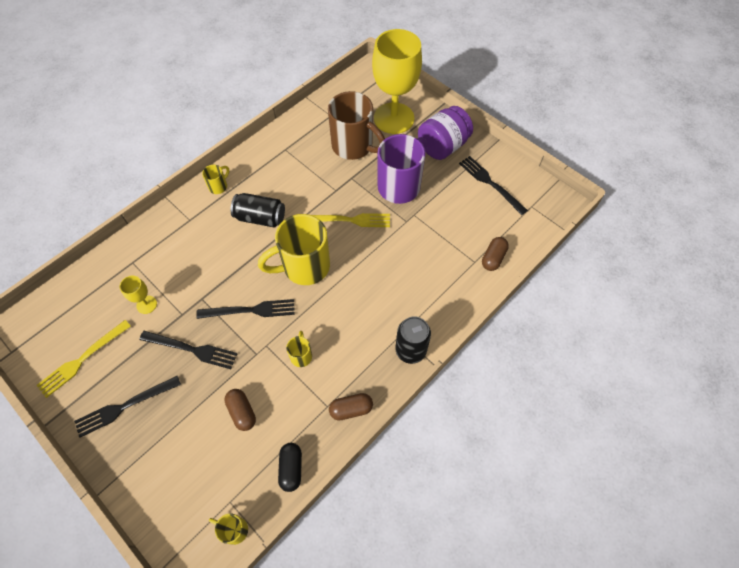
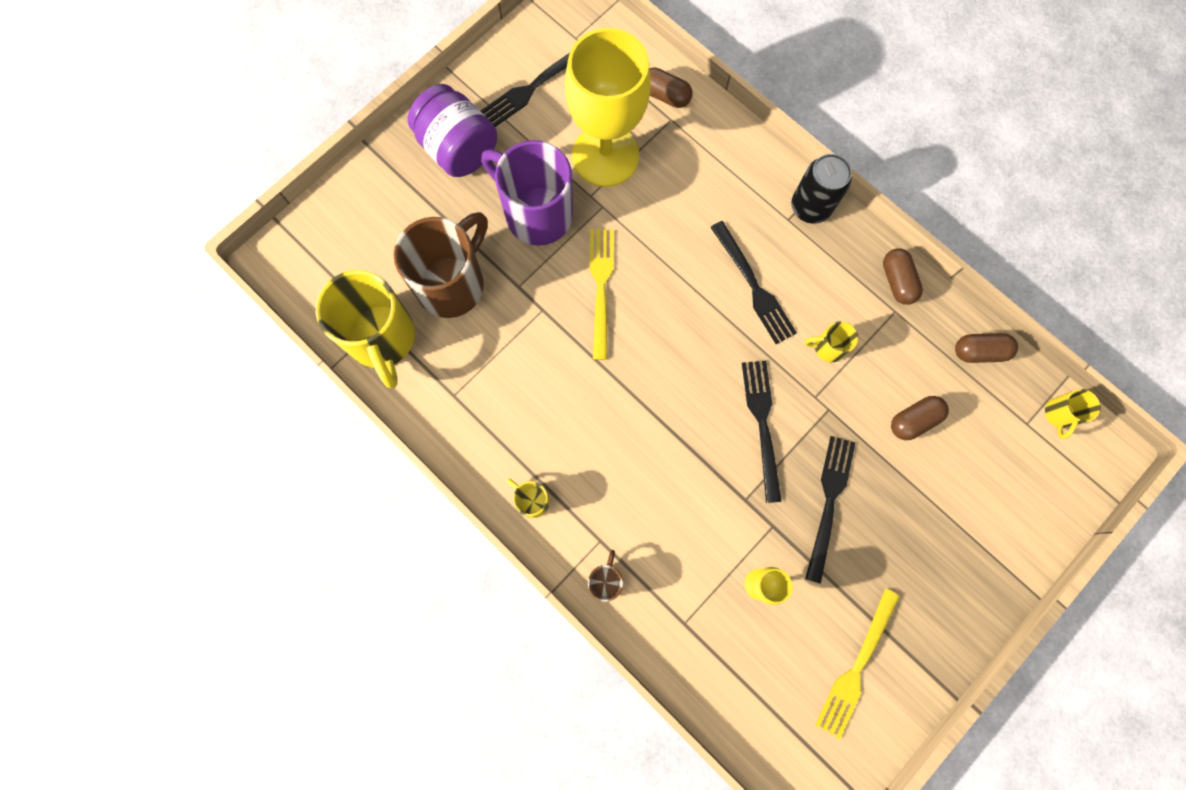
camera: 90 degrees left, 15 degrees up
yellow fork [36,320,131,398] -> yellow fork turned 75 degrees clockwise [815,588,900,739]
black fork [74,376,181,438] -> black fork moved to [710,221,797,344]
black can [231,193,285,228] -> none
yellow mug [258,214,330,285] -> yellow mug moved to [316,270,415,388]
black capsule [278,443,302,492] -> brown capsule [955,333,1018,363]
yellow goblet [372,29,422,134] -> yellow goblet moved to [565,28,651,187]
none -> brown mug [588,550,623,602]

